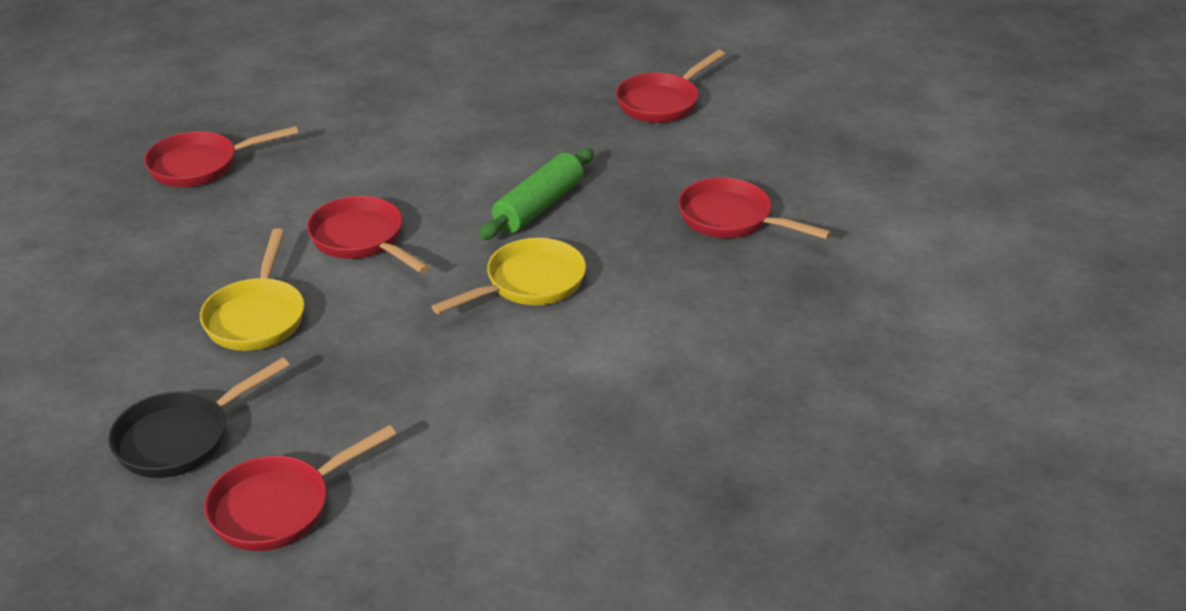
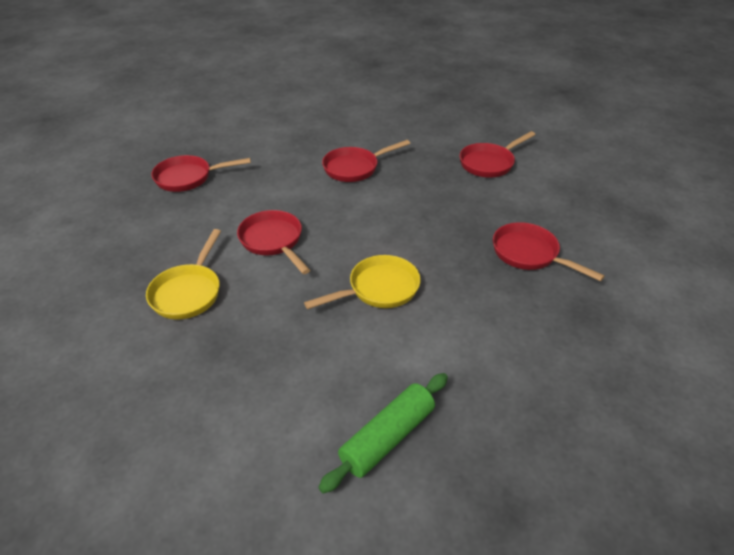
camera: 10 degrees right, 5 degrees up
black pan [108,357,290,478] -> none
red pan [204,425,396,551] -> red pan moved to [322,140,410,182]
green rolling pin [479,148,594,240] -> green rolling pin moved to [318,373,448,494]

